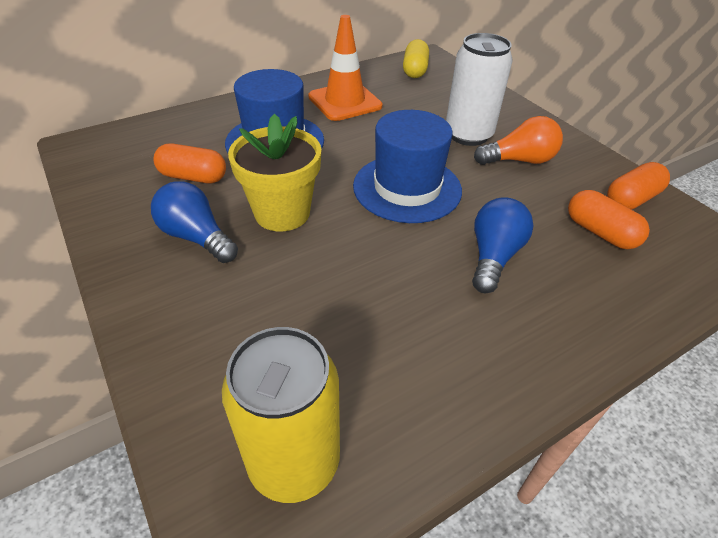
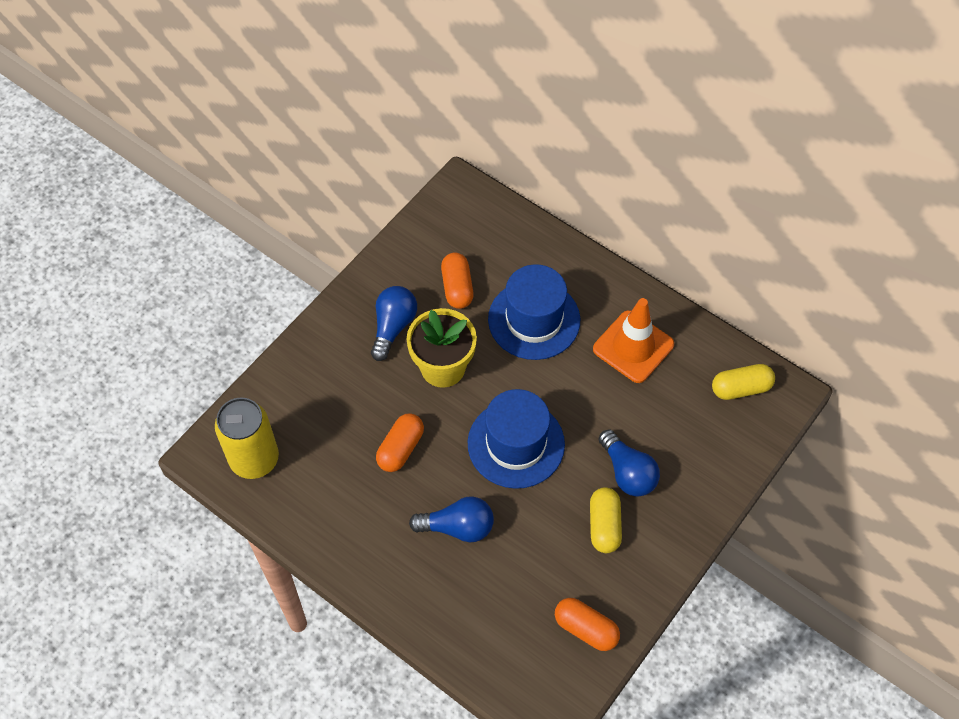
camera: 70 degrees right, 15 degrees up
white can [446,33,513,146] -> blue light bulb [598,430,660,497]
orange light bulb [474,116,563,165] -> yellow capsule [590,487,622,553]
orange capsule [568,190,650,249] -> orange capsule moved to [376,413,424,472]

